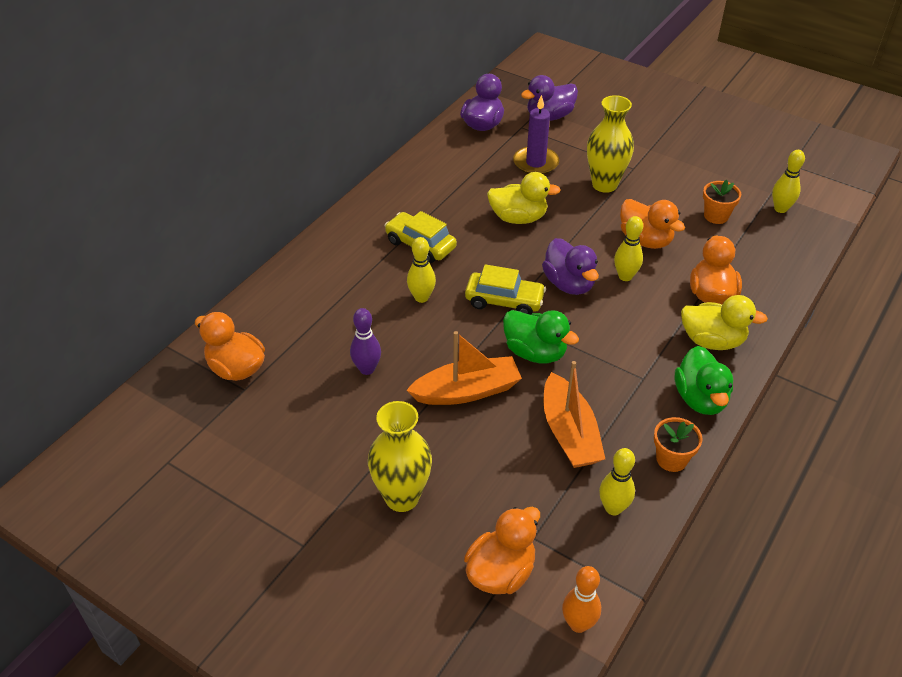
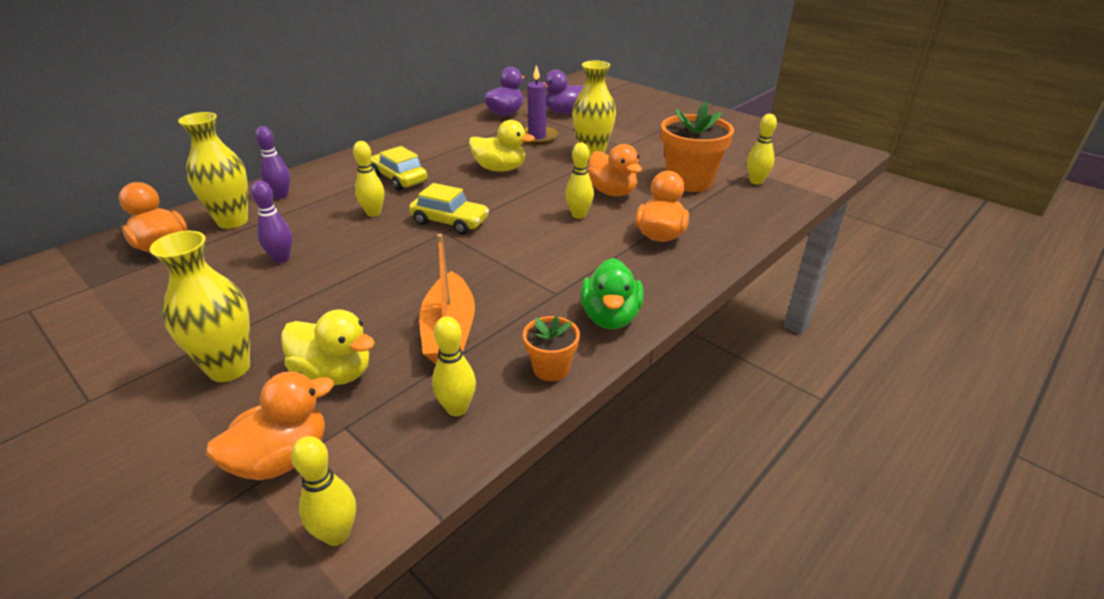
camera: 10 degrees right, 10 degrees down
orange boat [406,331,522,405] -> none
green duck [503,310,579,363] -> none
purple duck [542,238,599,295] -> none
orange bowling pin [562,566,601,633] -> yellow bowling pin [291,436,356,546]
yellow duck [681,295,768,350] -> yellow duck moved to [281,309,375,385]
orange flower pot [703,180,741,224] -> orange flower pot [661,102,734,192], size x1.92
none -> yellow vase [178,112,248,229]
none -> purple bowling pin [255,126,290,199]

